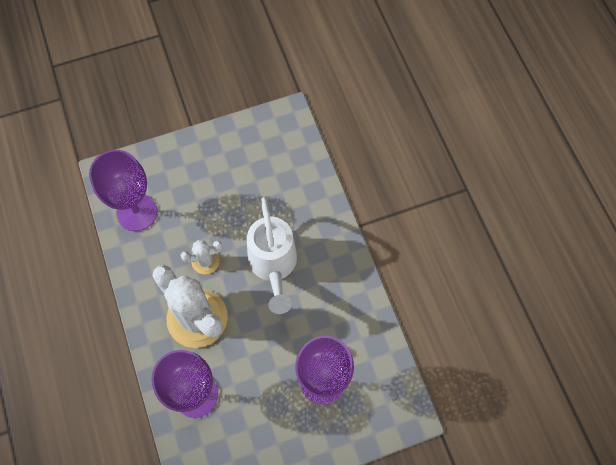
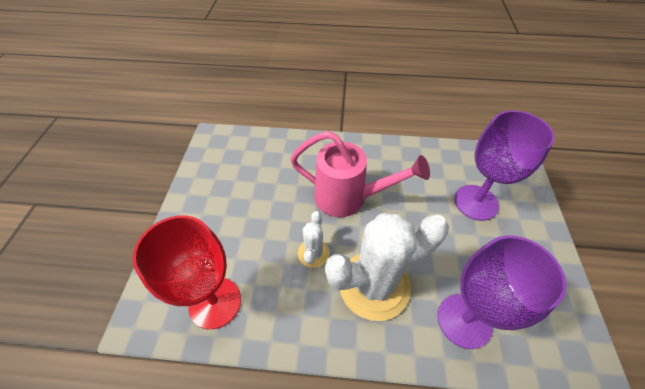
camera: 65 degrees left, 15 degrees down
purple goblet [89,150,157,231] -> red goblet [132,216,241,329]
white watering can [247,197,297,314] -> pink watering can [290,131,430,217]

